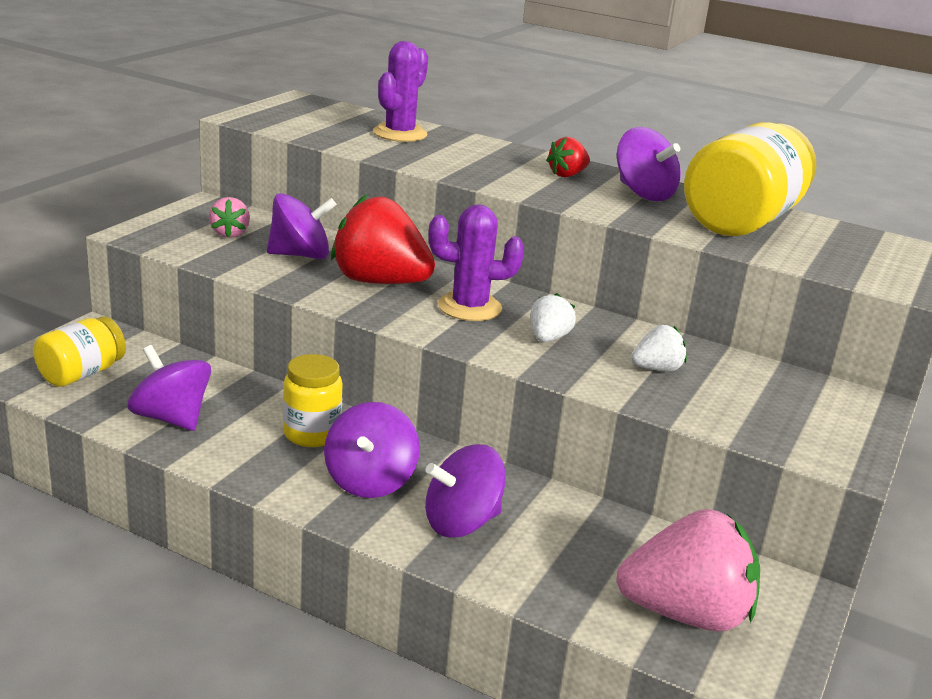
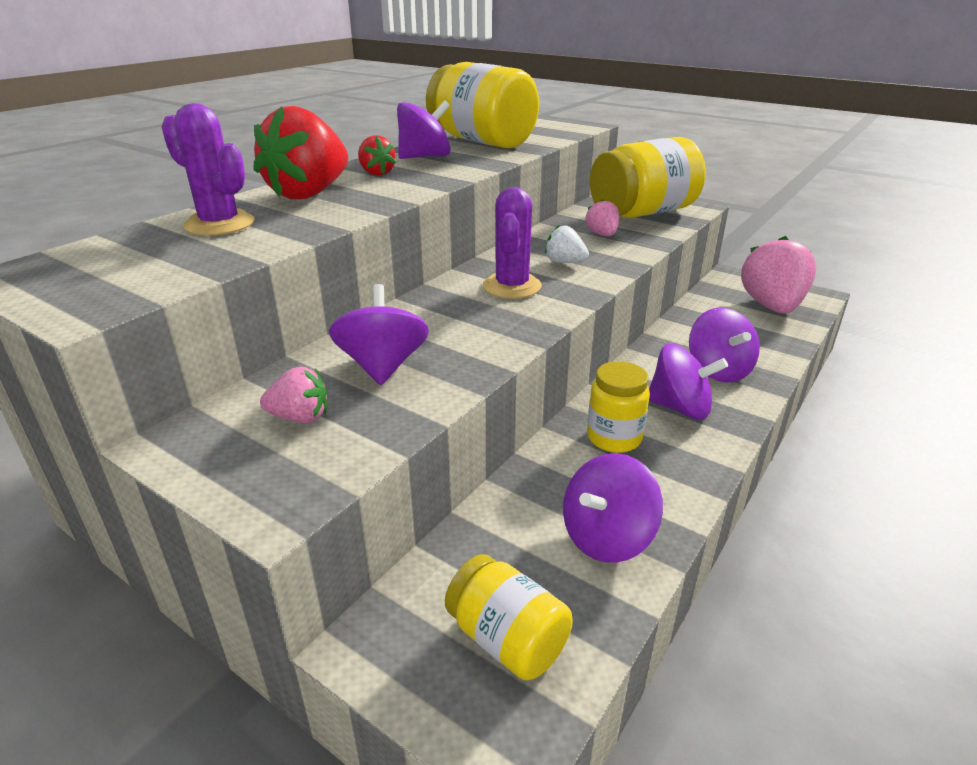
camera: 80 degrees left, 5 degrees up
red strawberry [331,194,435,284] -> red strawberry moved to [253,106,348,199]
white strawberry [631,325,687,371] -> pink strawberry [586,199,619,236]
none -> yellow jar [590,137,706,218]

